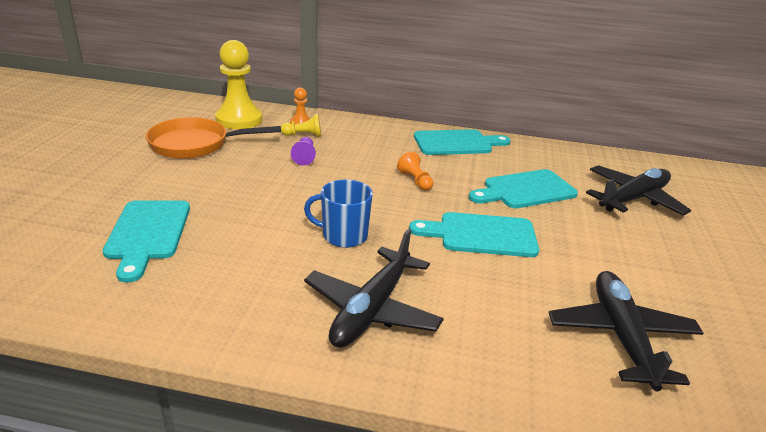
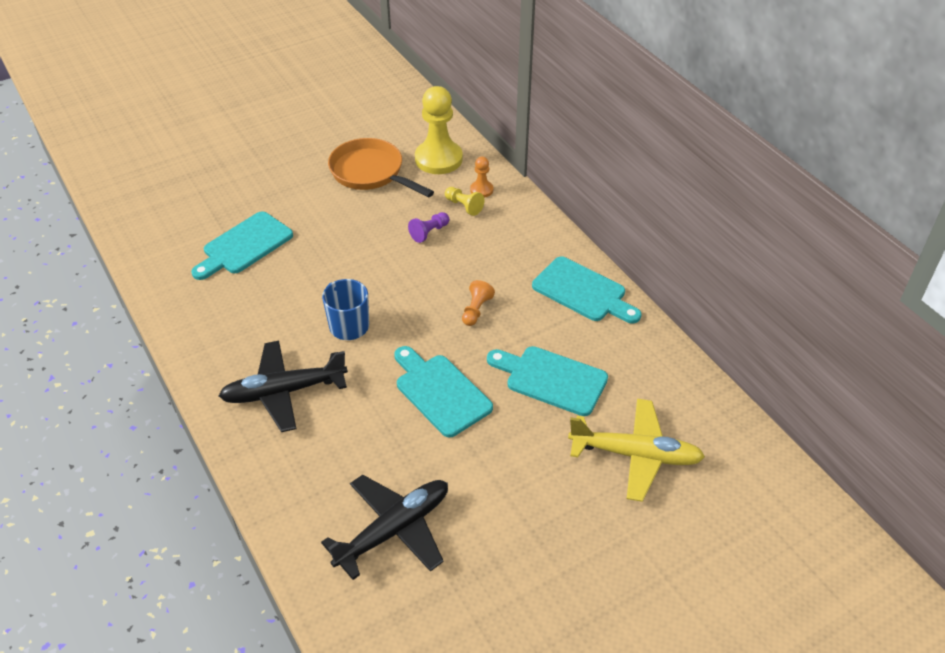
camera: 50 degrees right, 15 degrees up
black plane [586,165,691,216] -> yellow plane [568,399,705,502]

